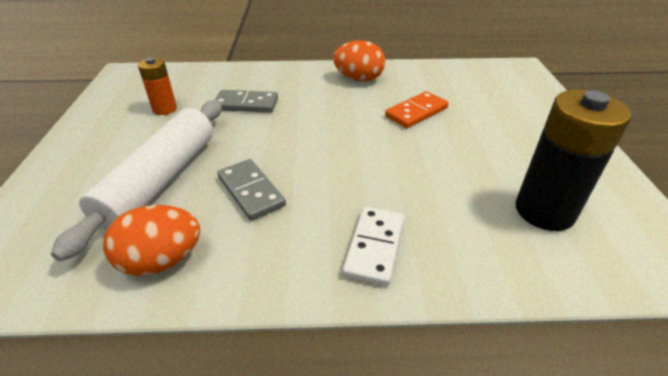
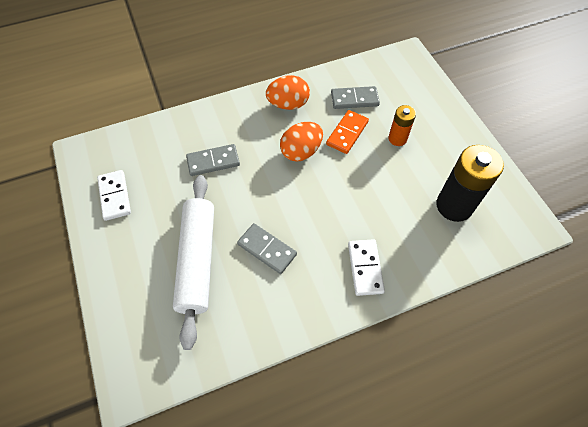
camera: 20 degrees left, 20 degrees up
orange egg [103,205,200,276] -> orange egg moved to [280,122,323,162]
orange battery [138,57,177,115] -> orange battery moved to [388,105,416,146]
none -> white domino [97,170,131,221]
none -> grey domino [331,86,380,109]

